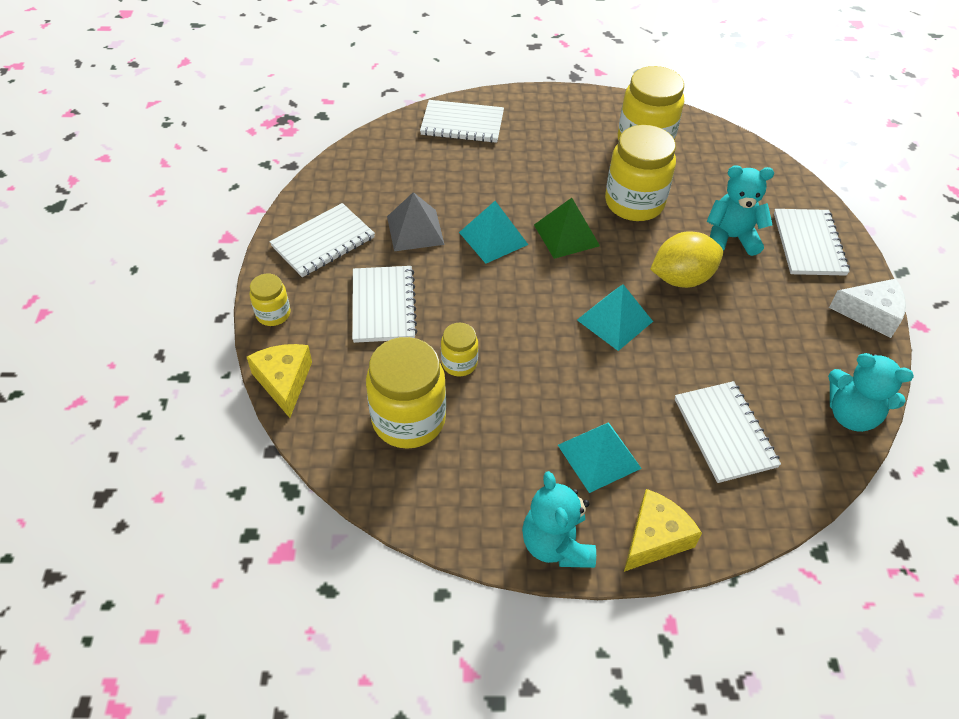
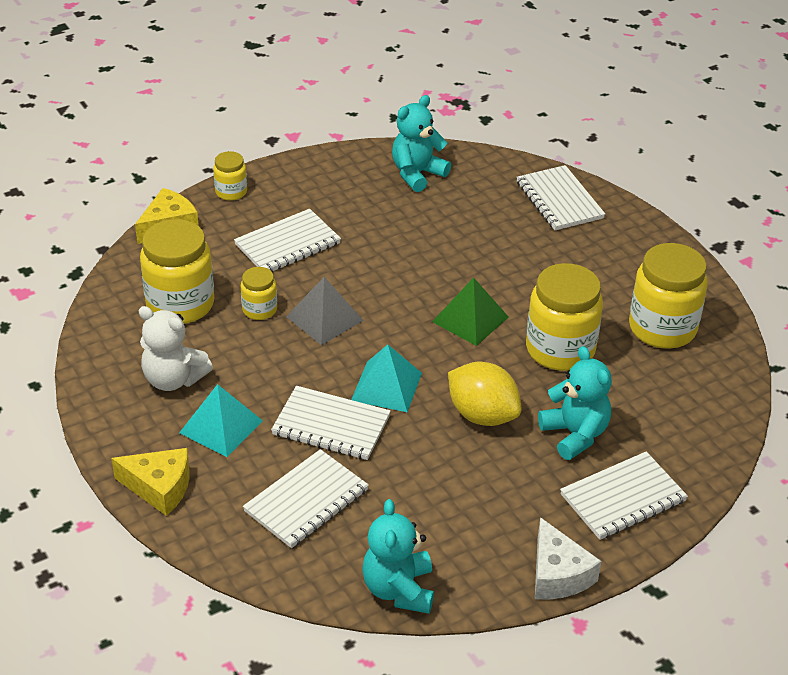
camera: 60 degrees right, 10 degrees down
white notebook [270,203,375,277] -> white notebook moved to [271,386,391,460]
grey pyramid [387,192,445,251] -> grey pyramid moved to [286,277,364,345]
turquoise pyramid [459,201,528,264] -> none
turquoise teddy bear [522,471,596,568] -> turquoise teddy bear moved to [392,95,451,192]
none -> white teddy bear [139,306,213,391]

